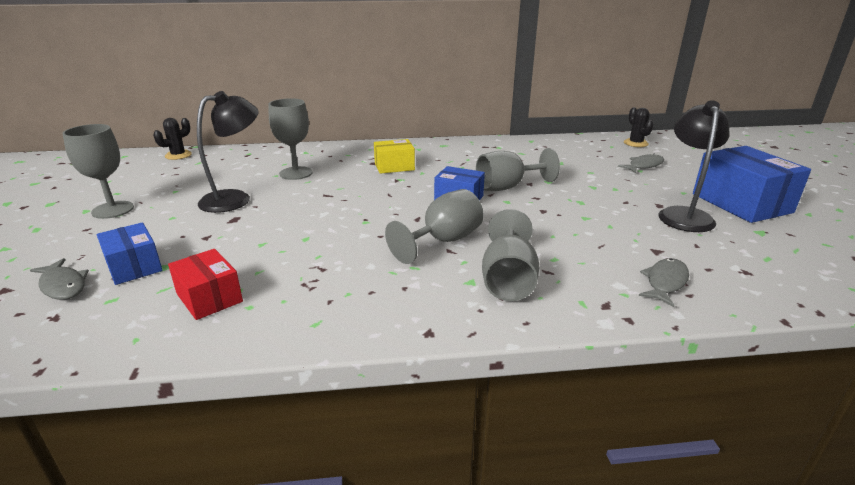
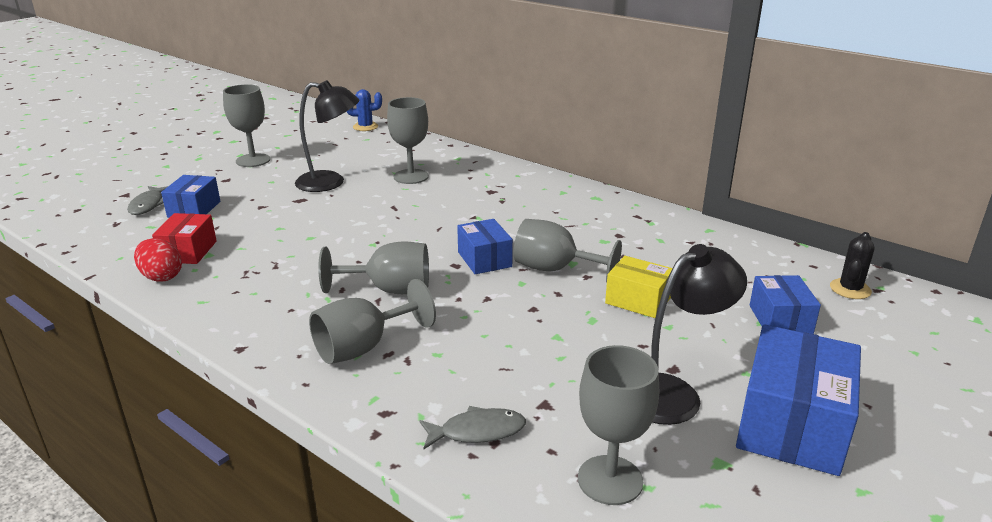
camera: 45 degrees right, 0 degrees up
black cactus [153,118,192,160] -> blue cactus [347,89,382,131]
yellow box [374,139,415,174] -> yellow box moved to [605,256,672,318]
grey fish [618,153,664,173] -> blue box [750,275,821,334]
none -> red egg [134,238,182,282]
none -> grey goblet [578,345,659,505]

